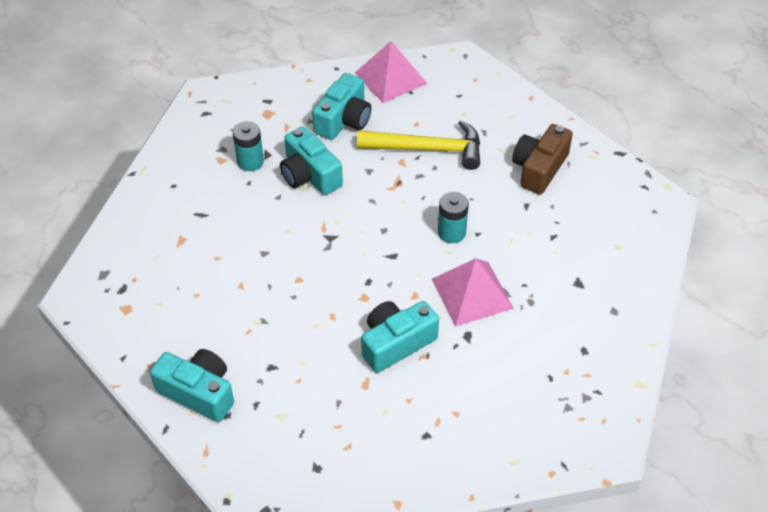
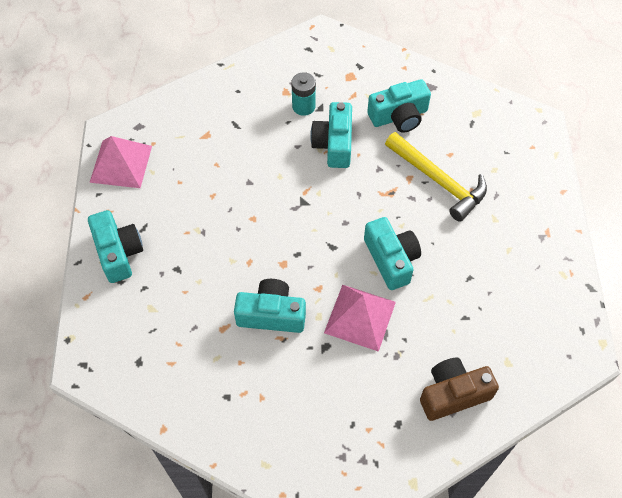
camera: 40 degrees right, 10 degrees up
pink pyramid [355,41,428,103] -> pink pyramid moved to [89,136,152,188]
turquoise battery [438,192,469,243] -> turquoise camera [364,217,421,290]
brown camera [512,124,573,194] -> brown camera moved to [420,358,499,421]

